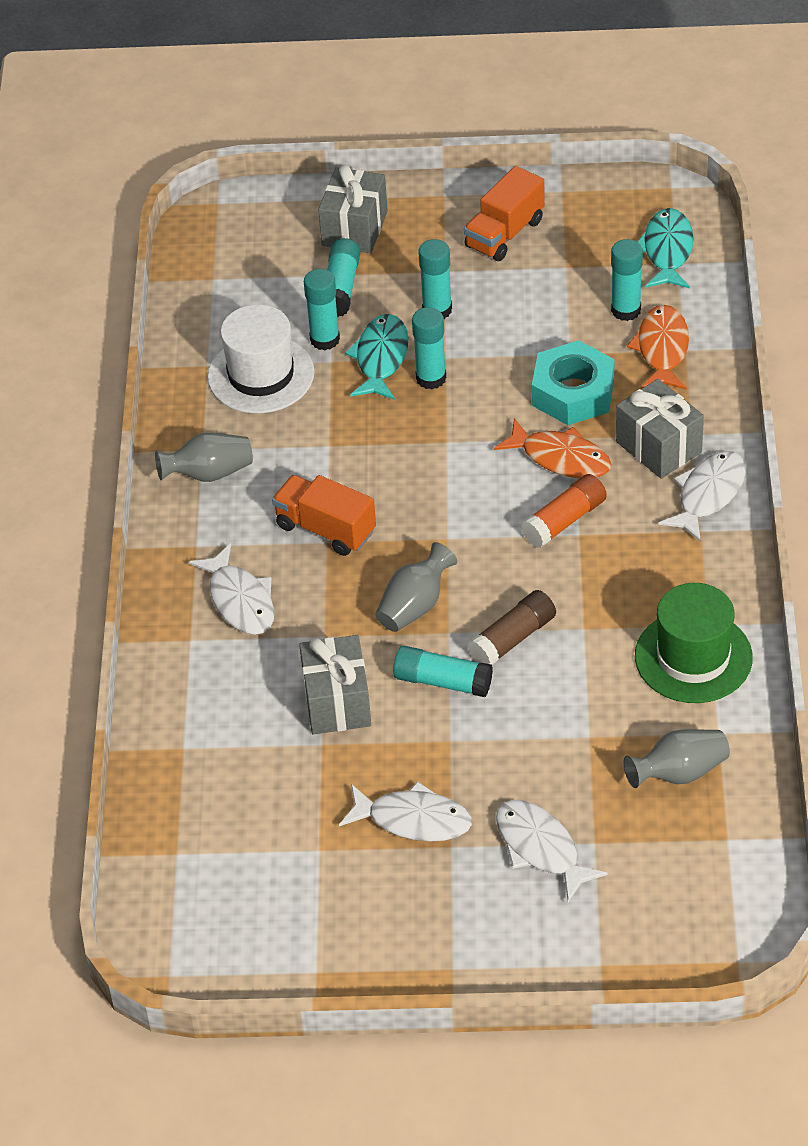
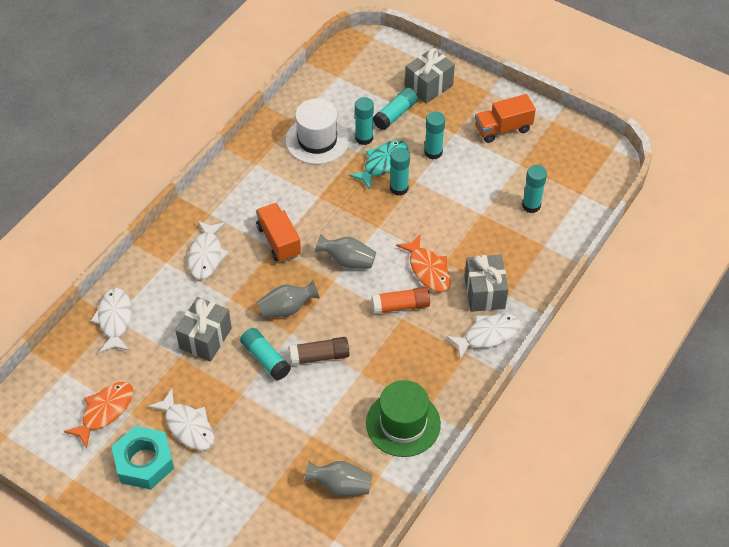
camera: 30 degrees right, 5 degrees up
grey vase [155,433,253,482] -> grey vase moved to [315,234,376,268]
white fish [496,800,608,902] -> white fish moved to [91,288,132,353]
turquoise nut [532,340,615,425] -> turquoise nut moved to [111,426,174,490]
orange fish [627,305,689,390] -> orange fish moved to [63,382,133,449]
turquoise fish [637,208,694,289] -> none

